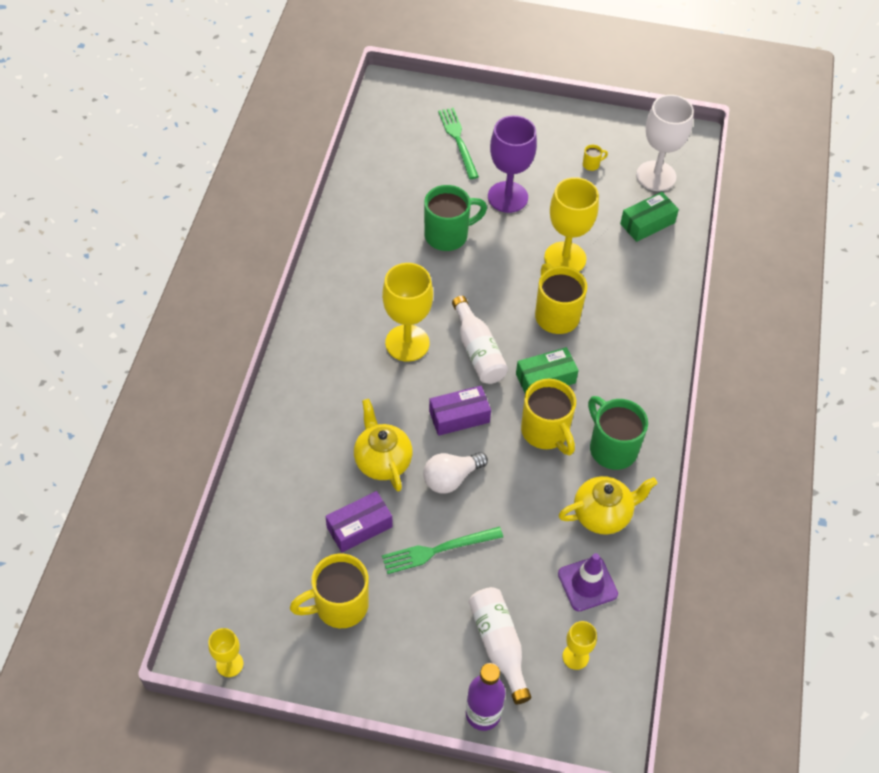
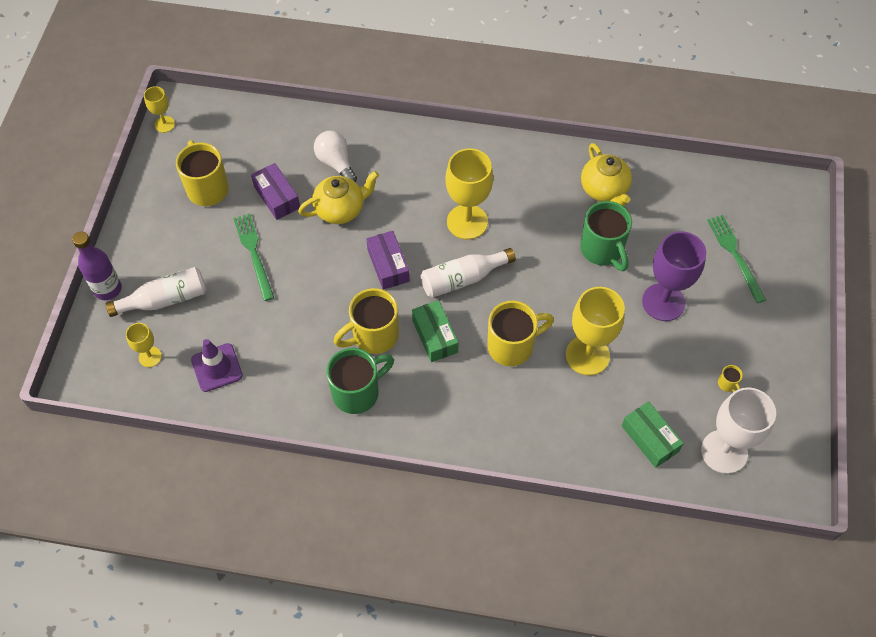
camera: 90 degrees right, 5 degrees up
white light bulb [423,452,488,494] -> white light bulb moved to [314,131,357,182]
green fork [438,108,479,179] -> green fork turned 90 degrees counterclockwise [707,215,766,303]
yellow teapot [559,476,658,535] -> yellow teapot moved to [581,143,632,207]

